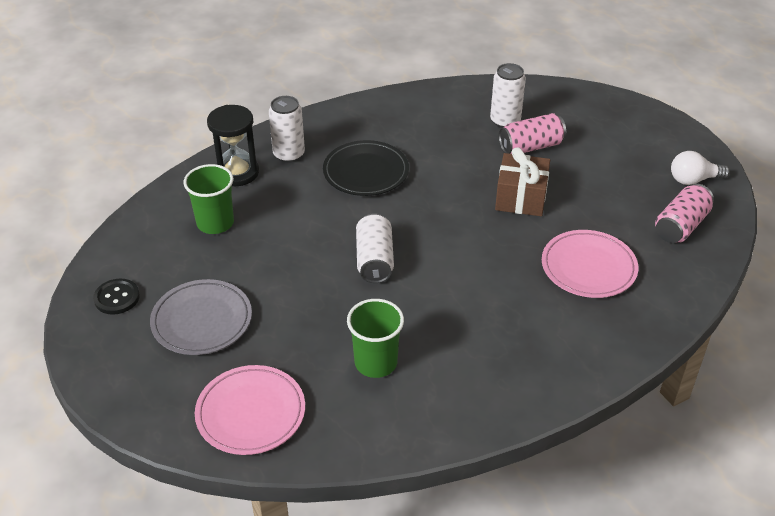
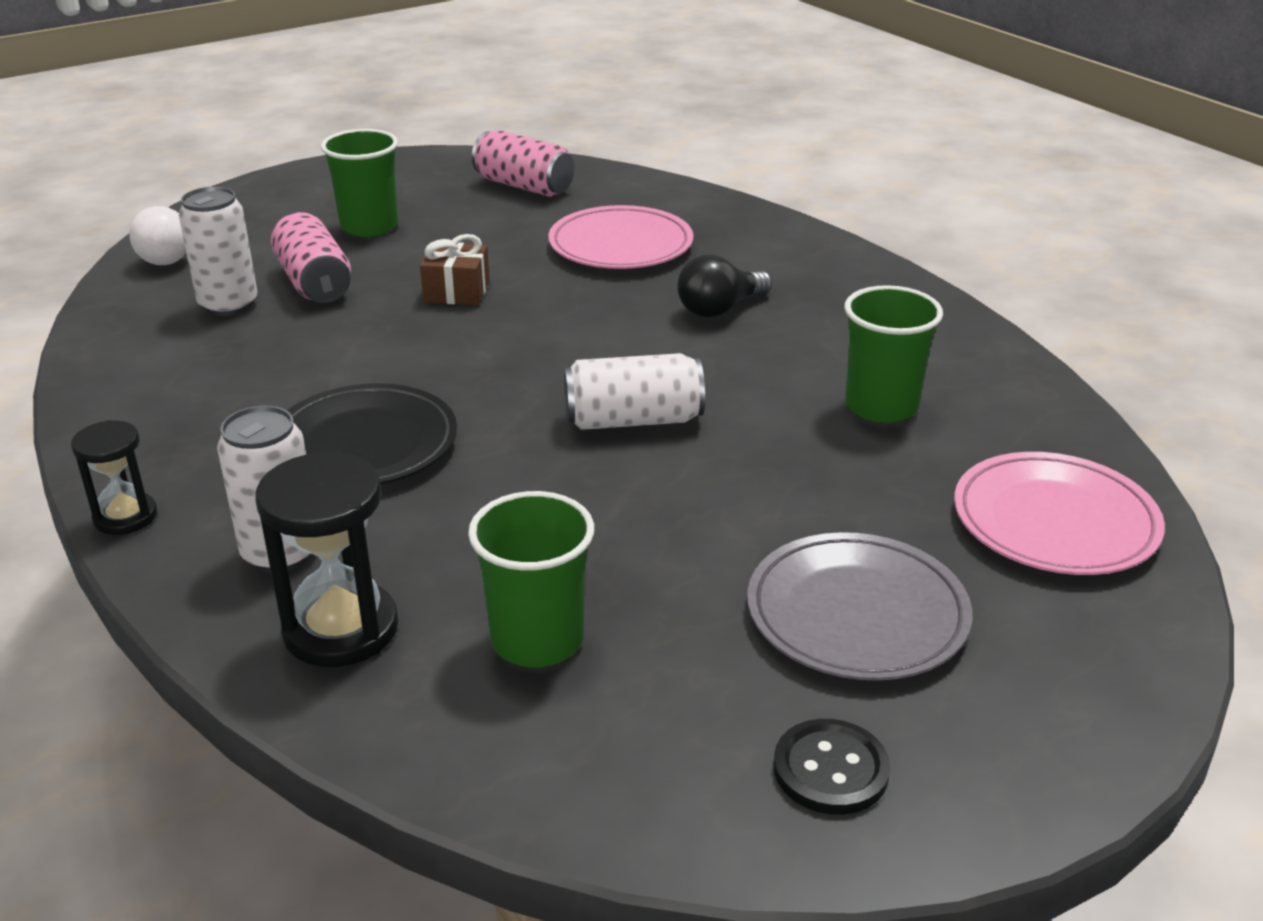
camera: 95 degrees left, 10 degrees down
brown gift [495,147,550,216] -> brown gift [420,234,490,305], size x0.66
white light bulb [671,151,730,185] -> white light bulb moved to [129,206,186,265]
none -> black hourglass [71,420,157,535]
none -> green cup [321,129,398,237]
none -> black light bulb [677,254,772,317]

